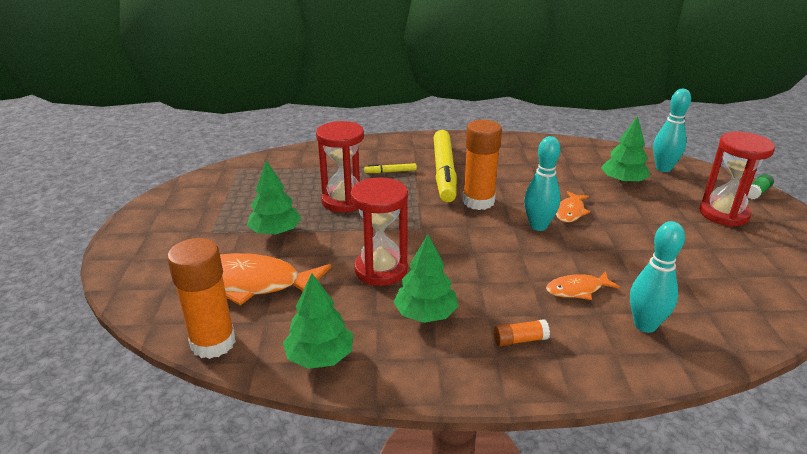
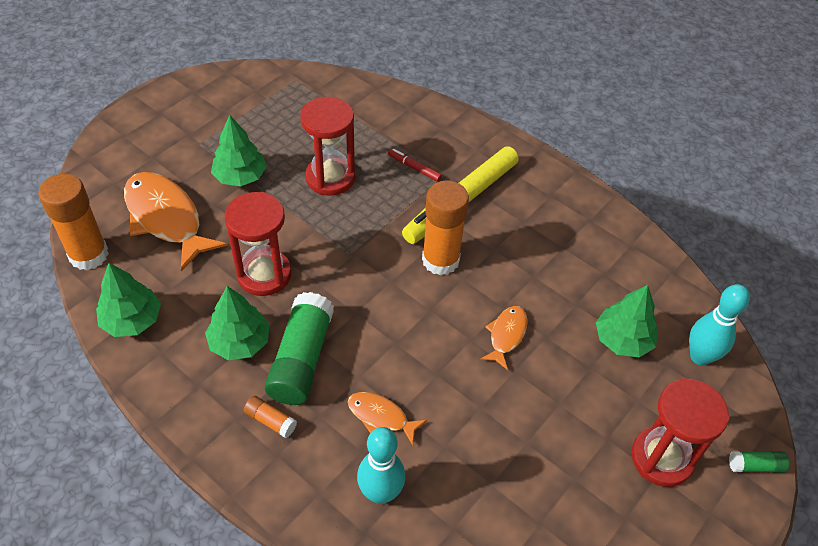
camera: 40 degrees right, 20 degrees up
yellow marker [364,163,417,173] -> red marker [388,149,442,182]
turquoise bowling pin [524,136,561,231] -> none
orange fish [556,191,590,223] -> orange fish turned 135 degrees clockwise [480,306,528,370]
none -> green glue stick [265,292,334,405]

